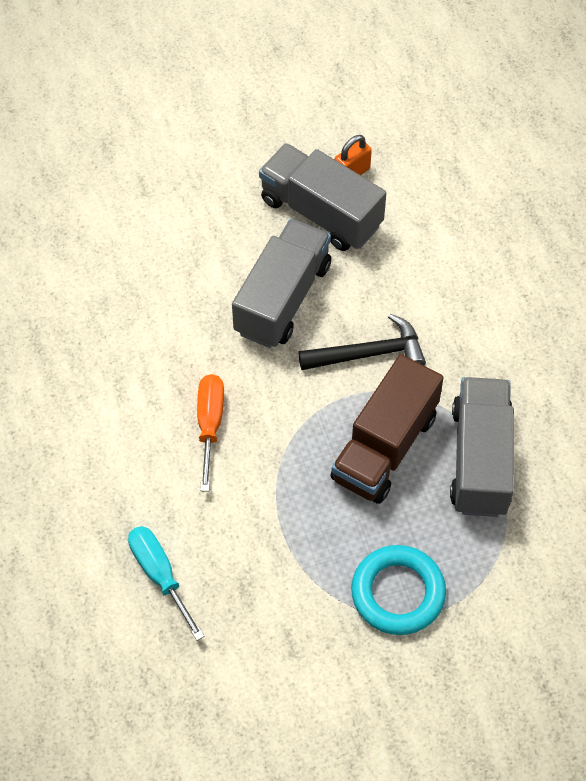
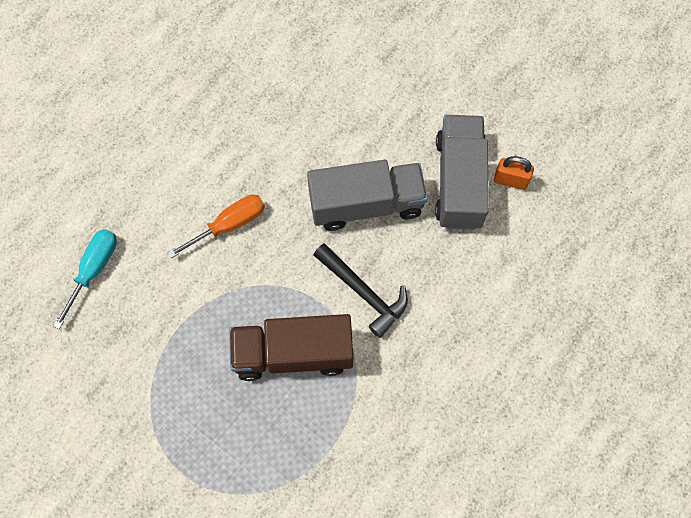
camera: 55 degrees right, 10 degrees up
turquoise ring [351,545,446,635] -> none
grey truck [450,377,514,517] -> none

